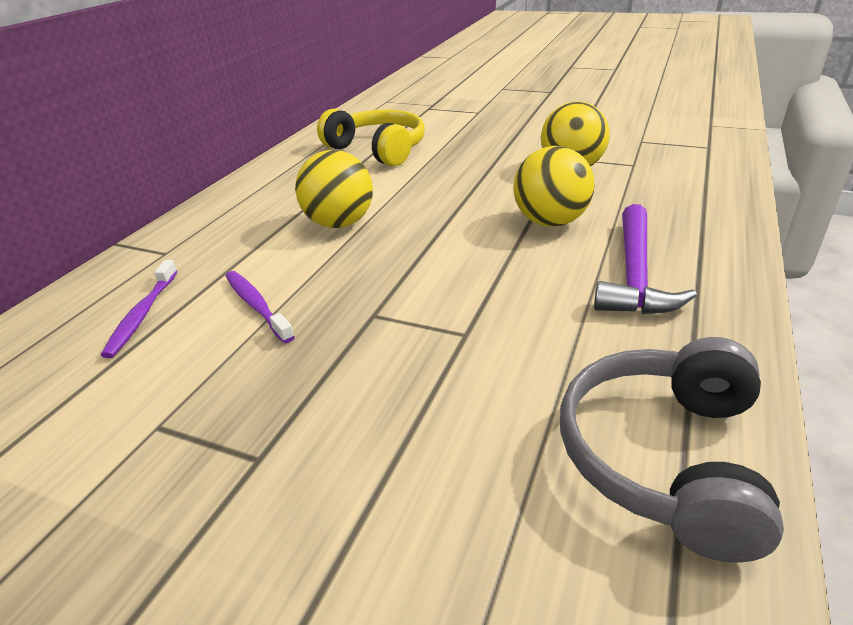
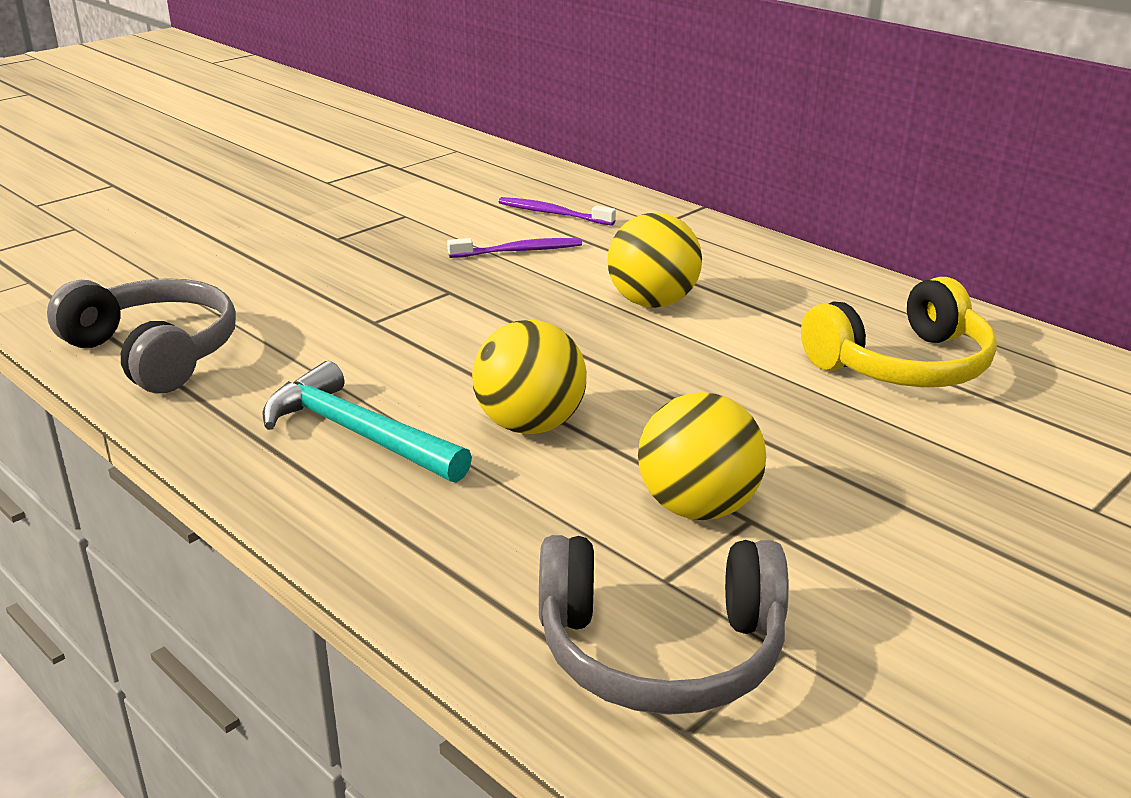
camera: 110 degrees right, 5 degrees down
purple hammer [594,204,697,314] -> turquoise hammer [262,361,472,483]
none -> grey headphones [539,535,789,715]

